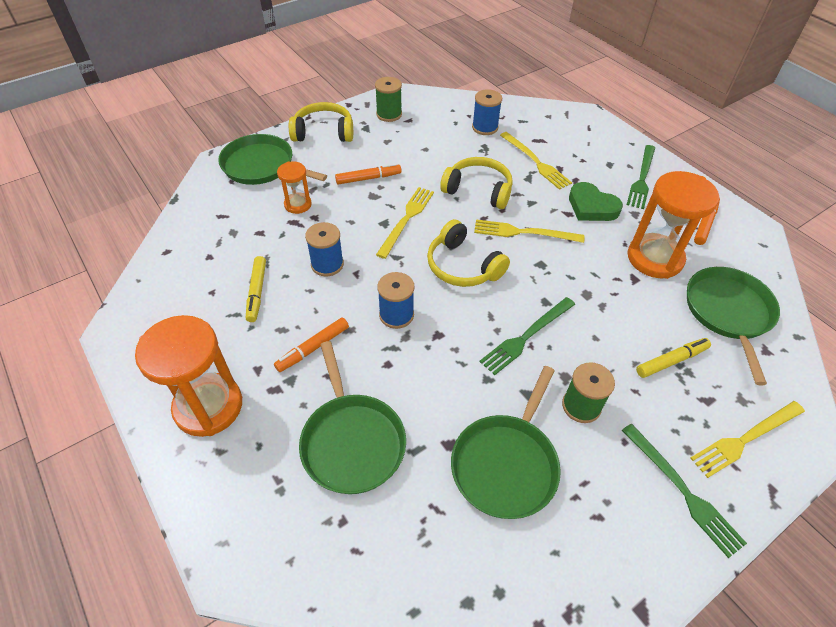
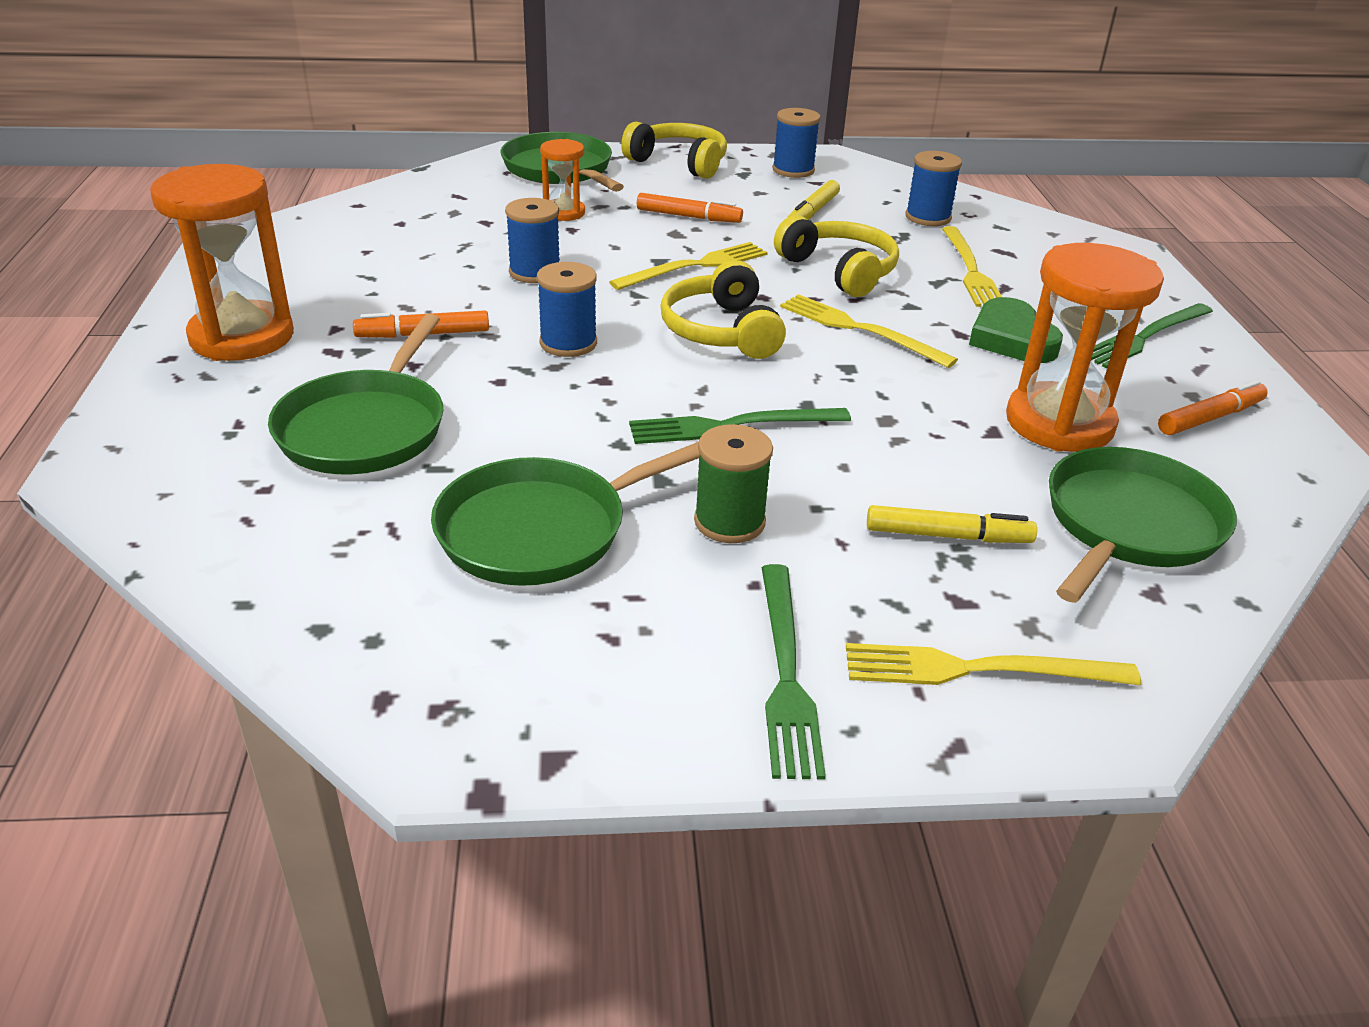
camera: 30 degrees right, 15 degrees down
yellow marker [246,256,266,322] -> yellow marker moved to [788,180,840,220]
green spool [375,77,402,122] -> blue spool [772,108,821,178]

